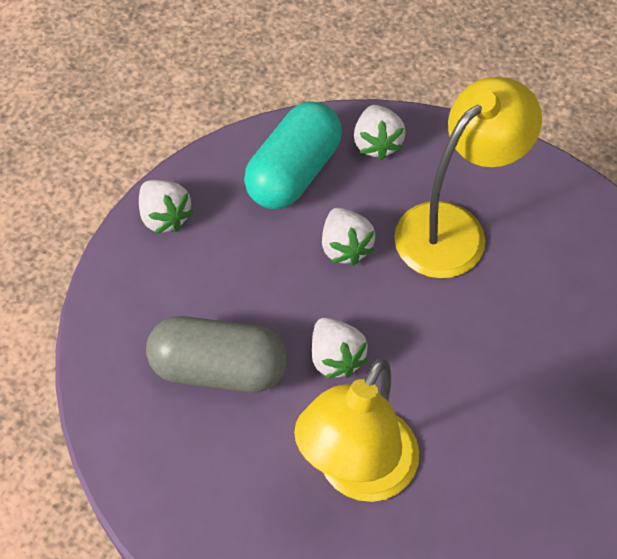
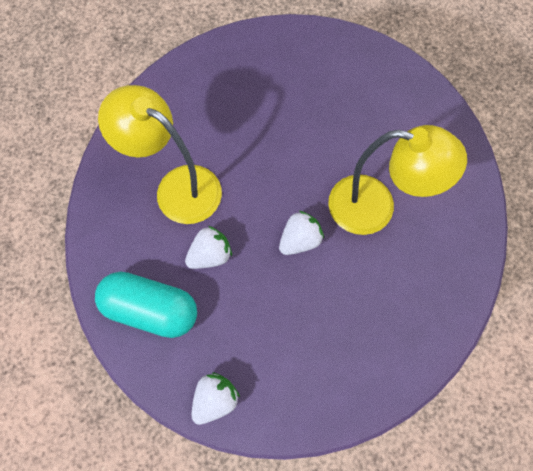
camera: 105 degrees left, 10 degrees up
grey capsule [146,316,287,392] -> none
white strawberry [354,105,406,160] -> none

